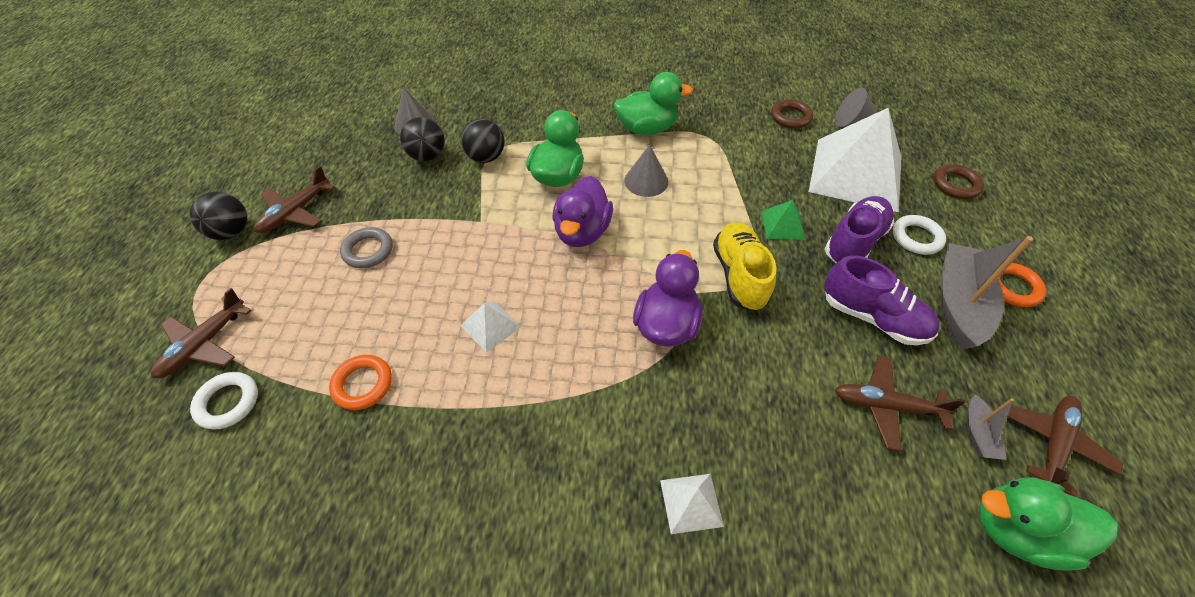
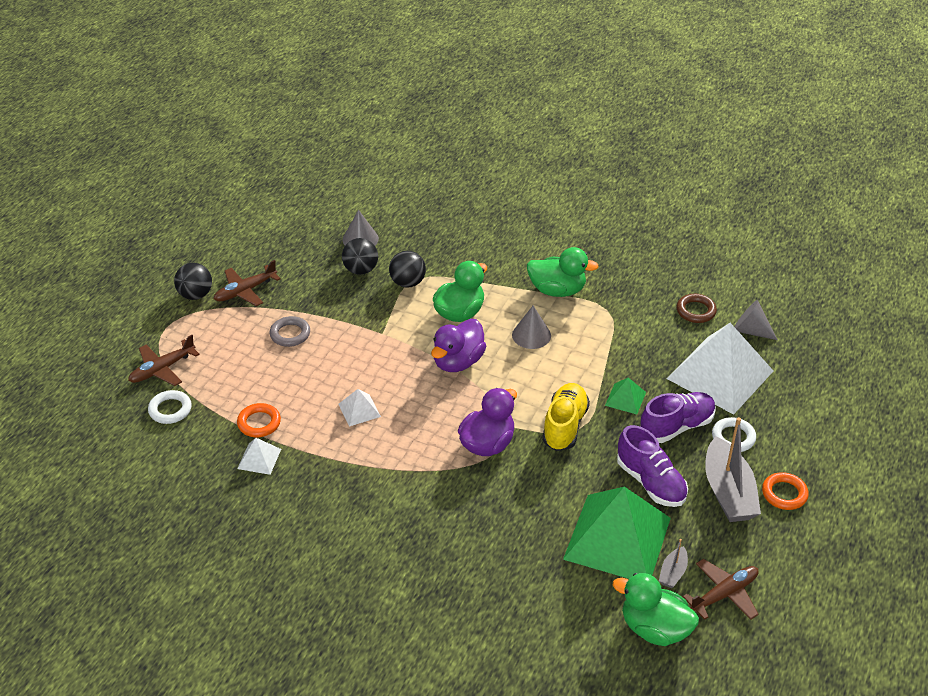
camera: 20 degrees right, 10 degrees down
white pyramid [660,474,724,534] -> white pyramid moved to [237,438,281,475]
brown plane [835,356,965,451] -> green pyramid [563,486,671,579]
brown ring [933,164,984,199] -> none
grey boat [941,236,1033,349] -> grey boat turned 135 degrees clockwise [705,417,761,522]

